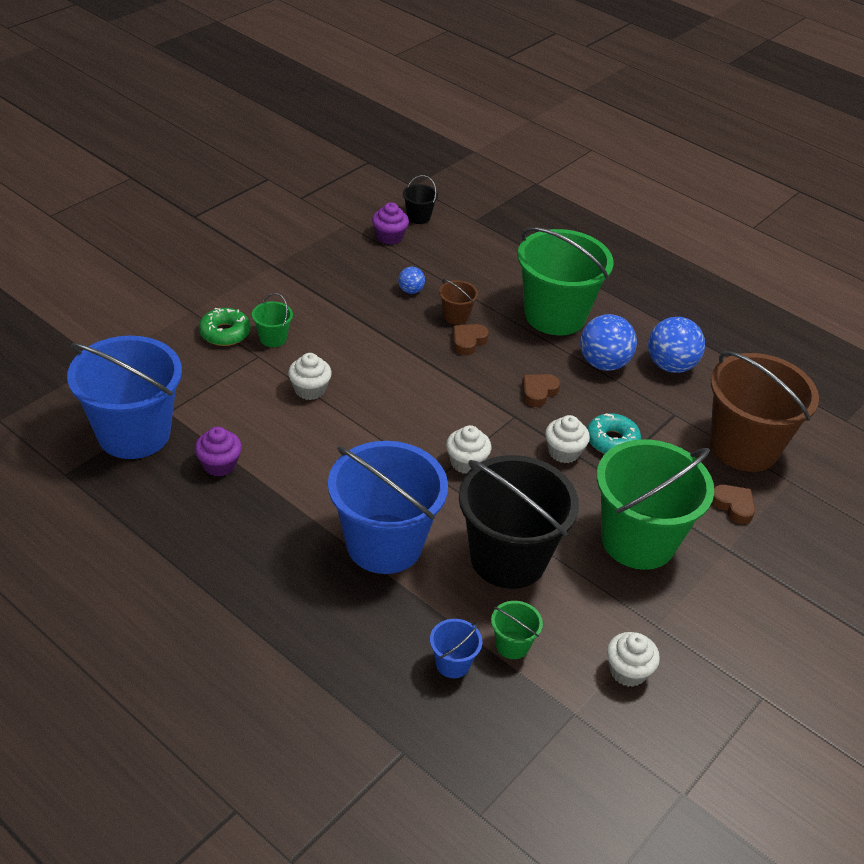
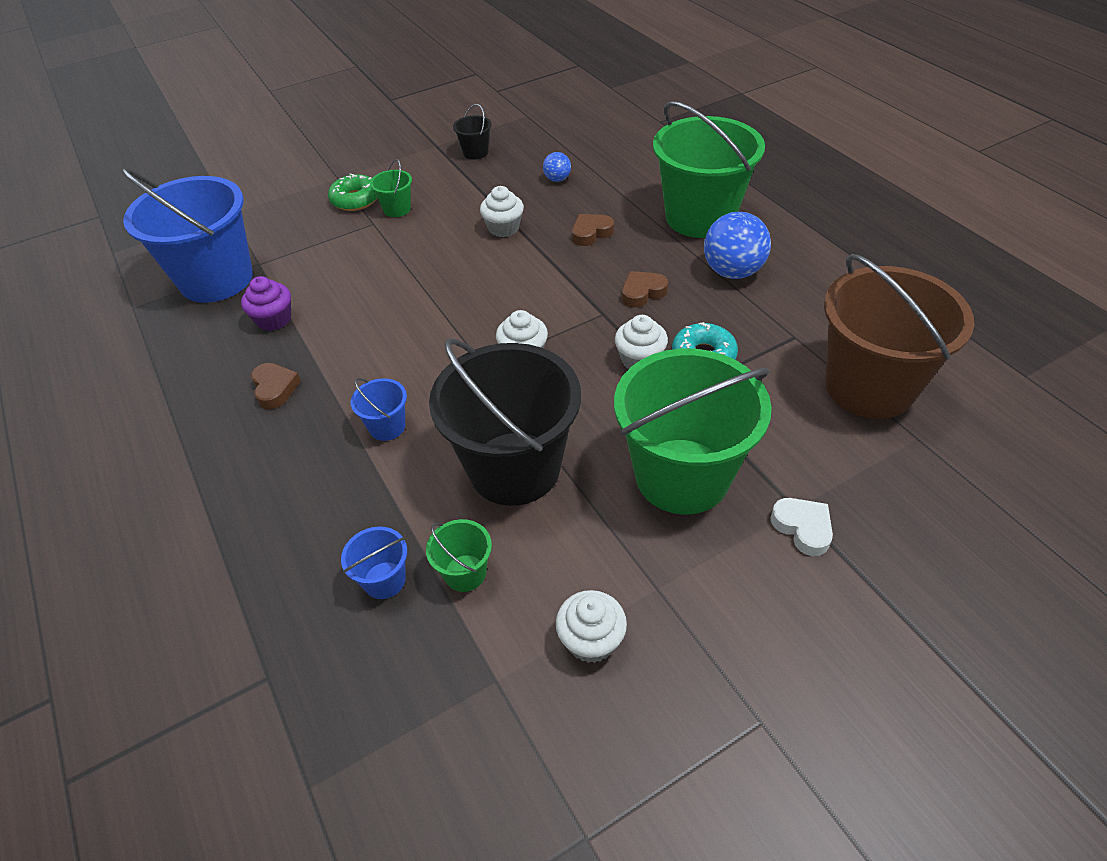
camera: 25 degrees right, 5 degrees up
white cupcake [288,353,332,400] -> white cupcake moved to [480,186,524,237]
blue bucket [328,441,448,574] -> blue bucket [351,378,407,441], size x0.41
purple cupcake [372,202,409,245] -> none
black bucket [403,175,438,224] -> black bucket moved to [453,104,492,160]
brown bucket [439,279,478,325] -> none
blue ball [648,317,705,373] -> none
brown heart [712,485,755,524] -> brown heart moved to [251,363,301,409]
none -> white heart [770,498,833,556]

